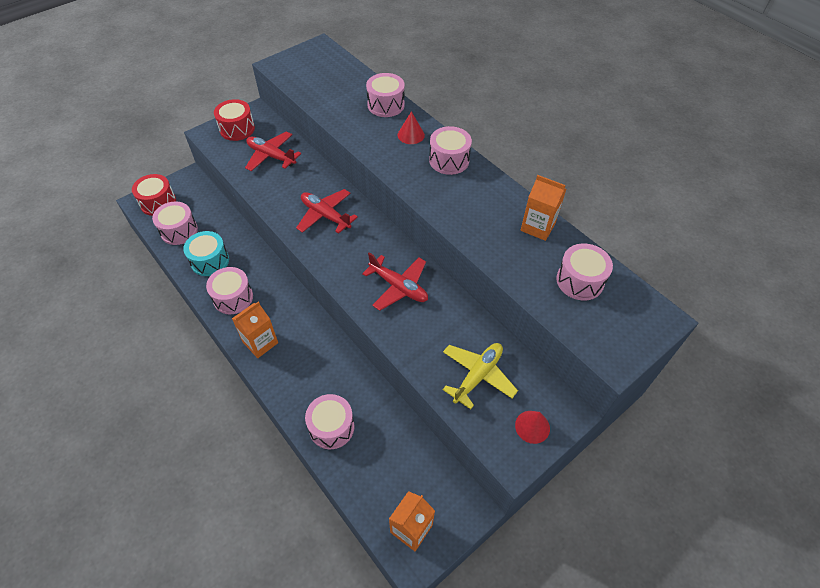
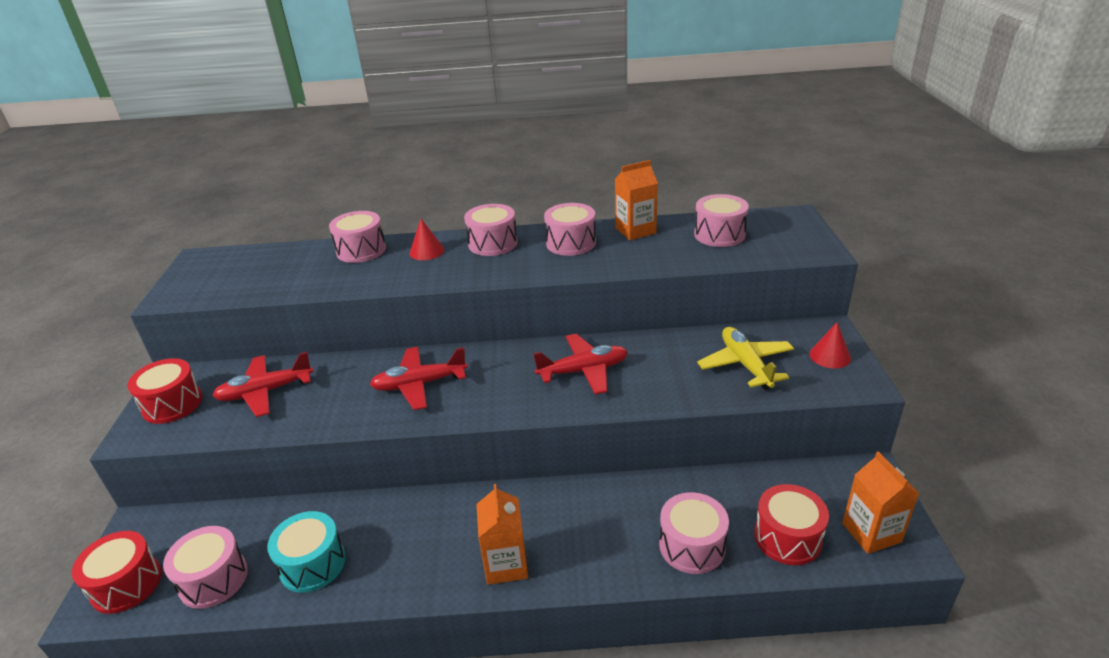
camera: 50 degrees left, 20 degrees down
pink drum [206,267,253,314] -> pink drum moved to [544,203,596,256]
none -> red drum [754,484,829,565]

